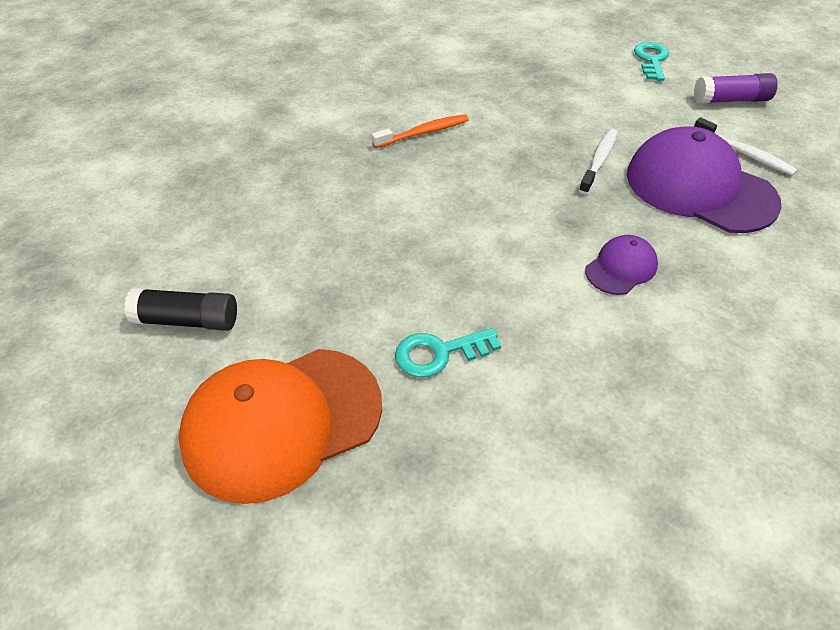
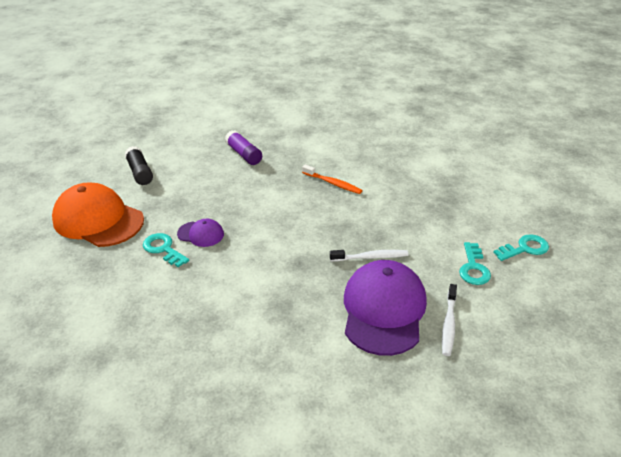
camera: 60 degrees right, 10 degrees down
purple cap [585,235,658,295] -> purple cap moved to [177,219,224,247]
purple glue stick [694,73,778,104] -> purple glue stick moved to [225,130,262,165]
none -> turquoise key [459,242,491,285]

